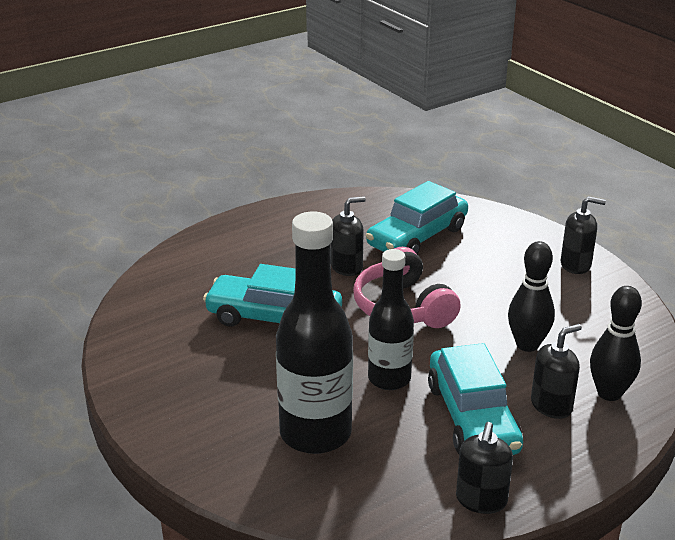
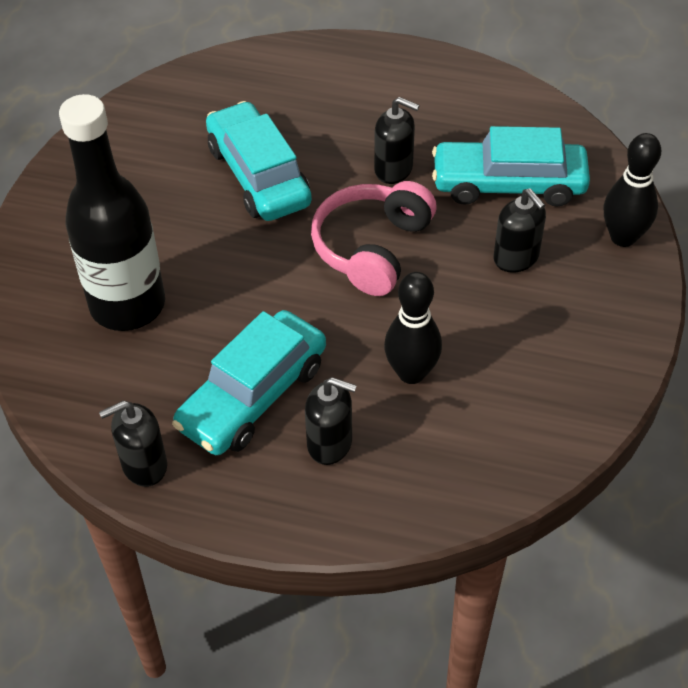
camera: 50 degrees right, 20 degrees up
black bottle [368,249,414,390] -> none
black soap dispenser [561,196,606,274] -> black soap dispenser moved to [494,188,546,273]
black bowling pin [590,286,642,401] -> black bowling pin moved to [603,133,661,247]

